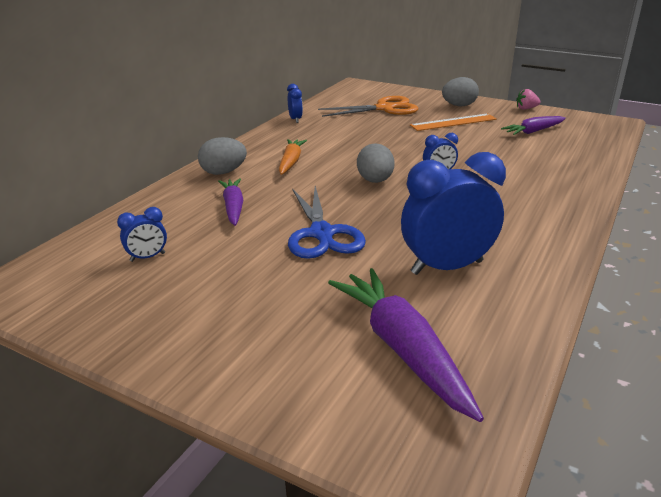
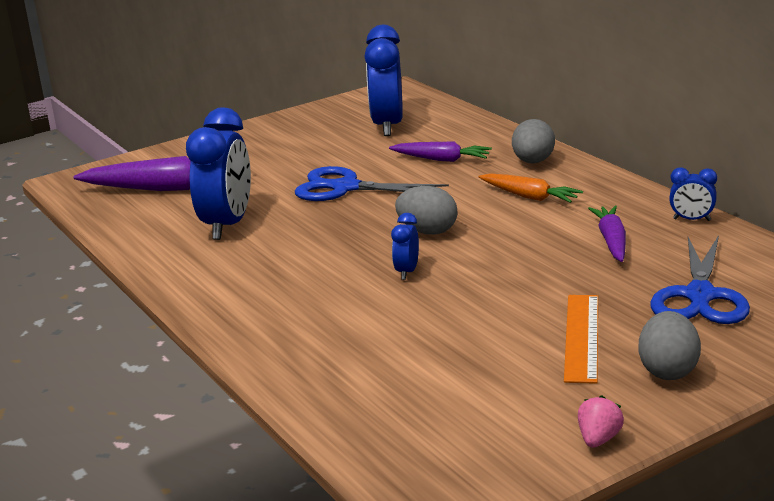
camera: 120 degrees right, 5 degrees down
blue clock [117,207,167,262] -> blue clock [364,25,403,136], size x2.16
orange scissors [318,96,418,117] -> blue scissors [650,235,750,324]
purple carrot [501,116,566,135] -> purple carrot moved to [588,206,626,262]

